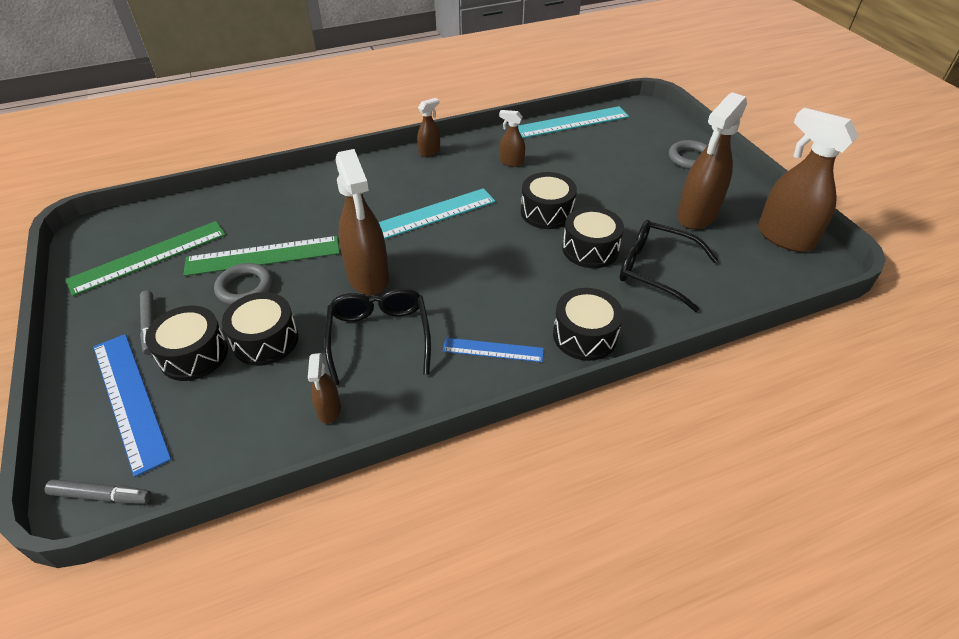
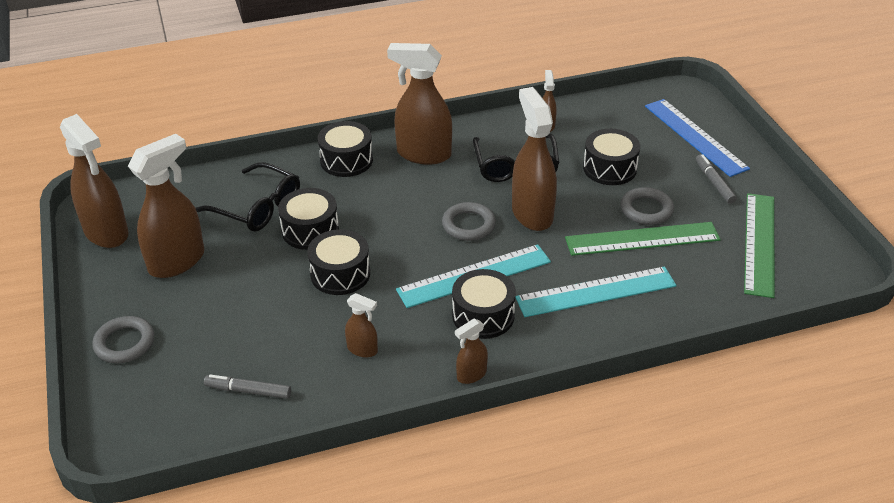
camera: 175 degrees left, 5 degrees down
grey marker [44,480,152,504] -> grey marker moved to [204,374,291,399]
green ruler [65,221,226,296] -> green ruler turned 45 degrees counterclockwise [744,193,775,298]
black drum [145,306,228,381] -> black drum moved to [452,269,516,339]
blue ruler [443,338,544,362] -> brown spray bottle [387,43,452,165]
turquoise ruler [518,106,629,138] -> turquoise ruler moved to [515,266,677,317]
none -> grey ring [442,202,496,241]

